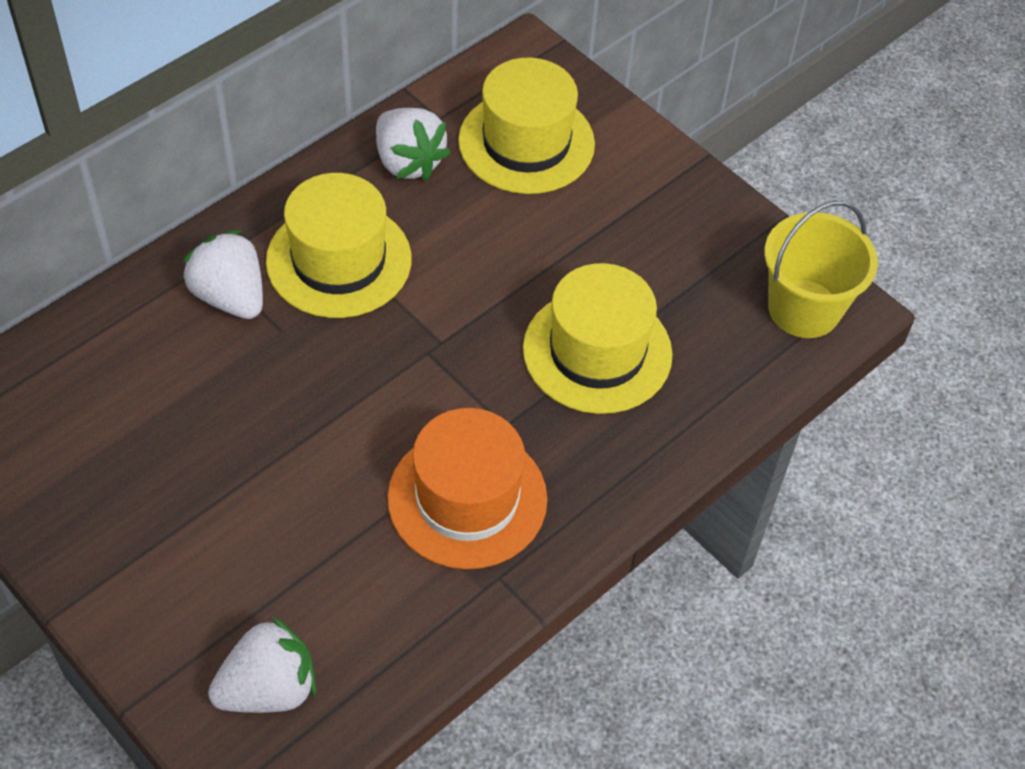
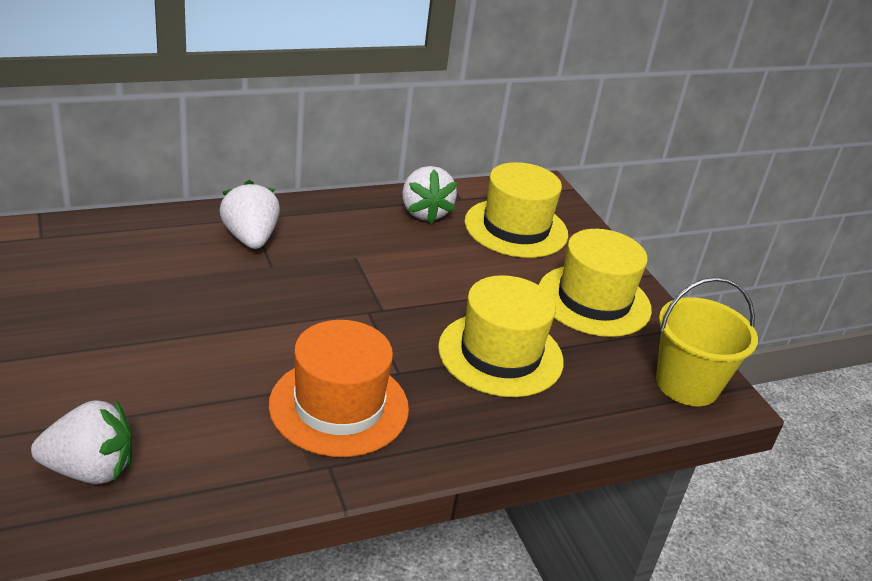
camera: 20 degrees right, 20 degrees down
yellow hat [266,173,412,318] -> yellow hat moved to [539,229,652,337]

